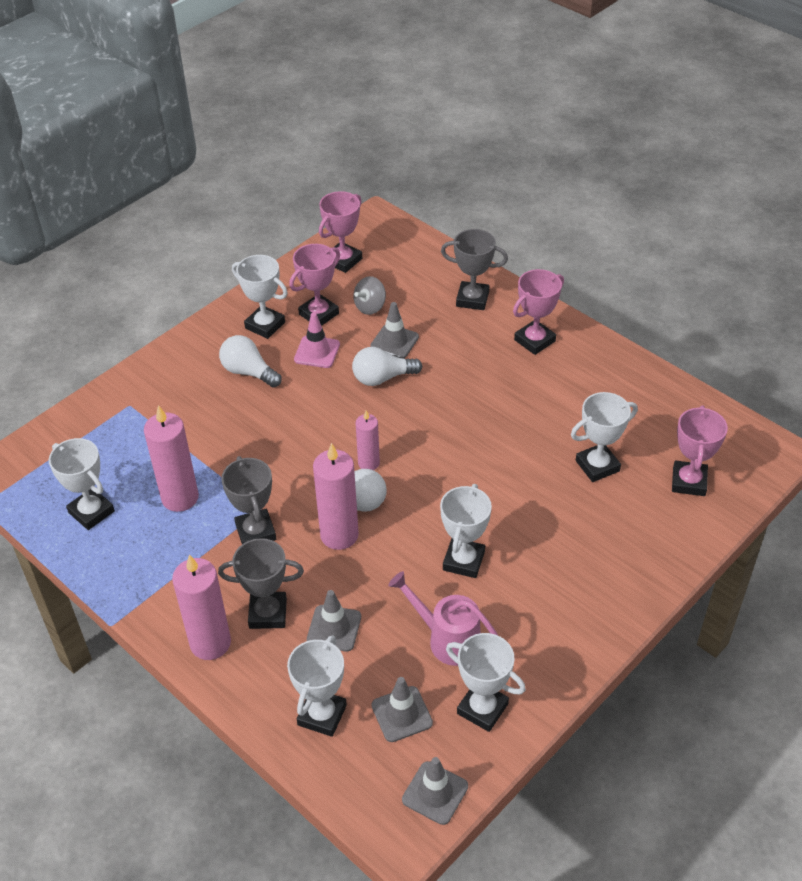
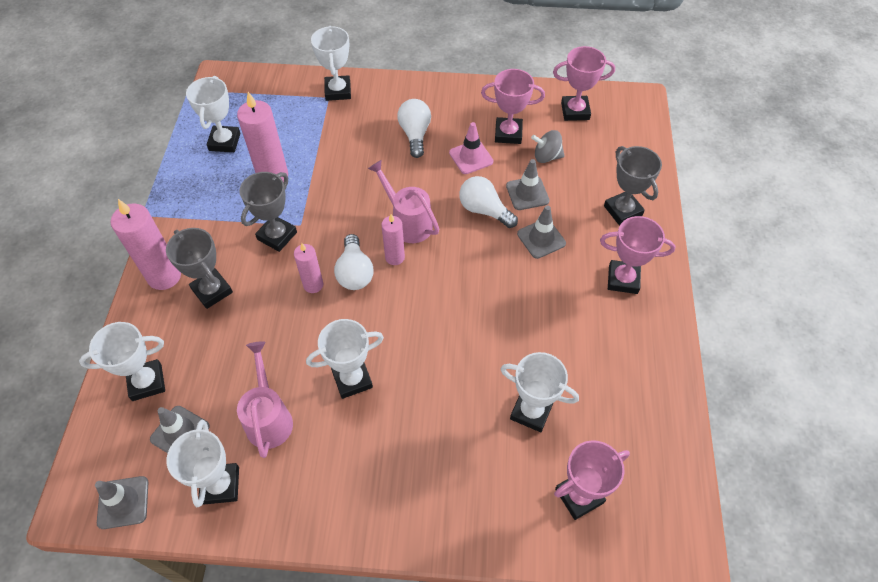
camera: 50 degrees right, 10 degrees up
white trophy [232,255,288,339] -> white trophy moved to [311,26,351,101]
grey traffic cone [307,590,361,652] -> grey traffic cone moved to [517,206,566,259]
pink candle [313,443,359,550] -> pink candle [294,243,323,293], size x0.59
none -> pink watering can [368,160,439,243]

